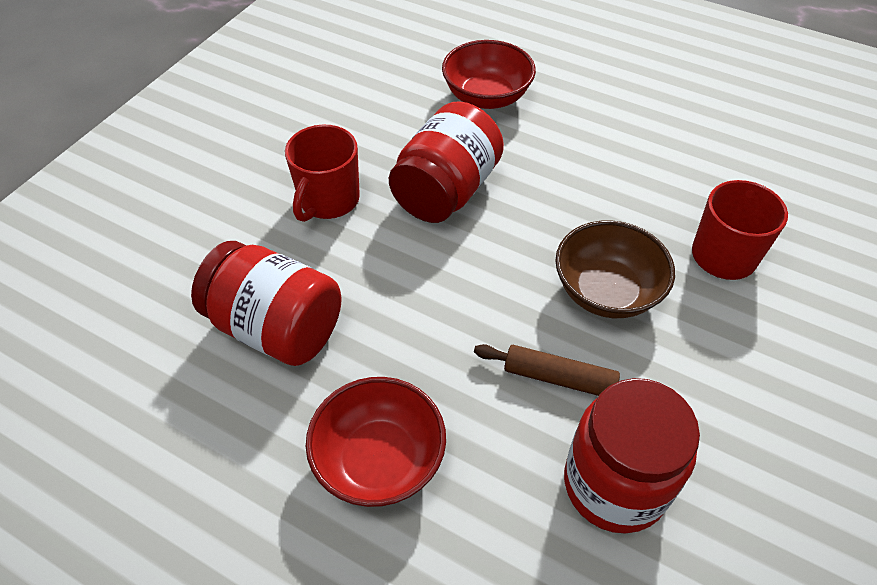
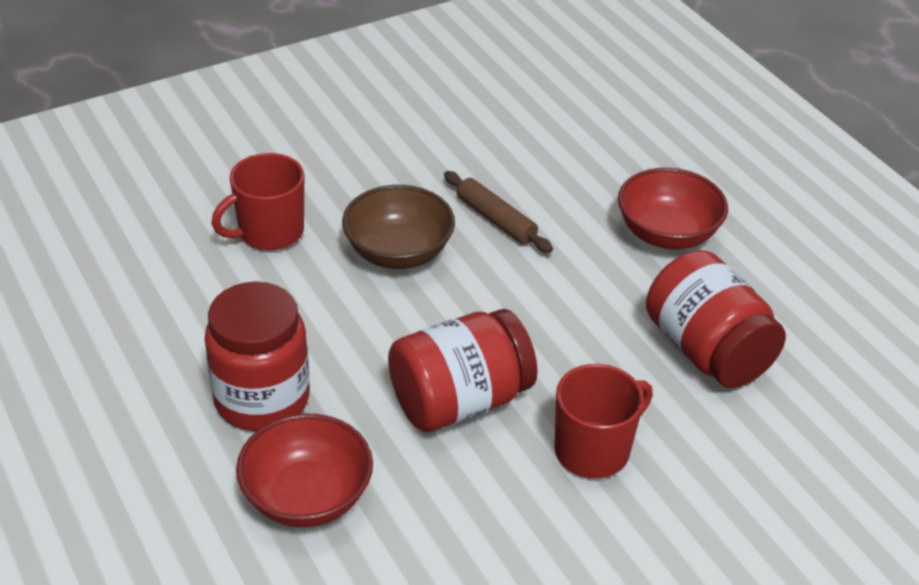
camera: 150 degrees left, 10 degrees down
red jar [564,378,700,533] -> red jar moved to [205,281,310,431]

